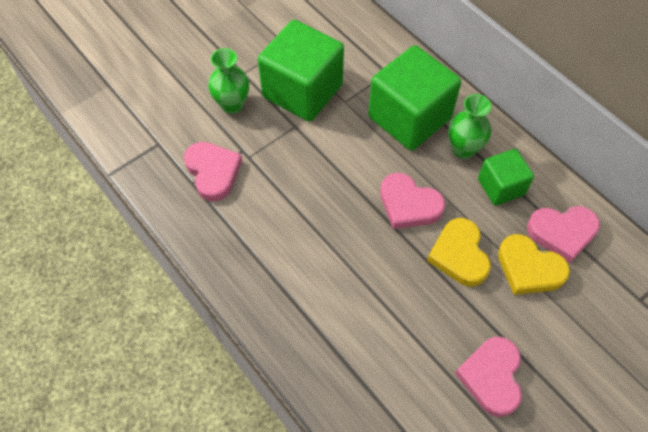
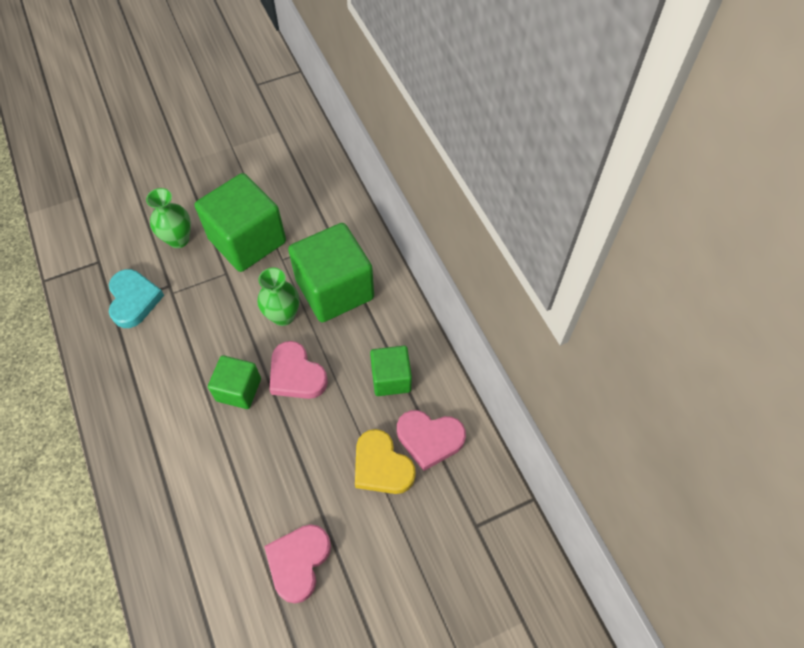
camera: 15 degrees right, 0 degrees up
pink heart [184,142,242,202] -> turquoise heart [109,269,164,328]
yellow heart [427,218,491,286] -> none
green vase [448,94,492,159] -> green vase moved to [257,268,299,326]
none -> green cube [208,355,261,409]

